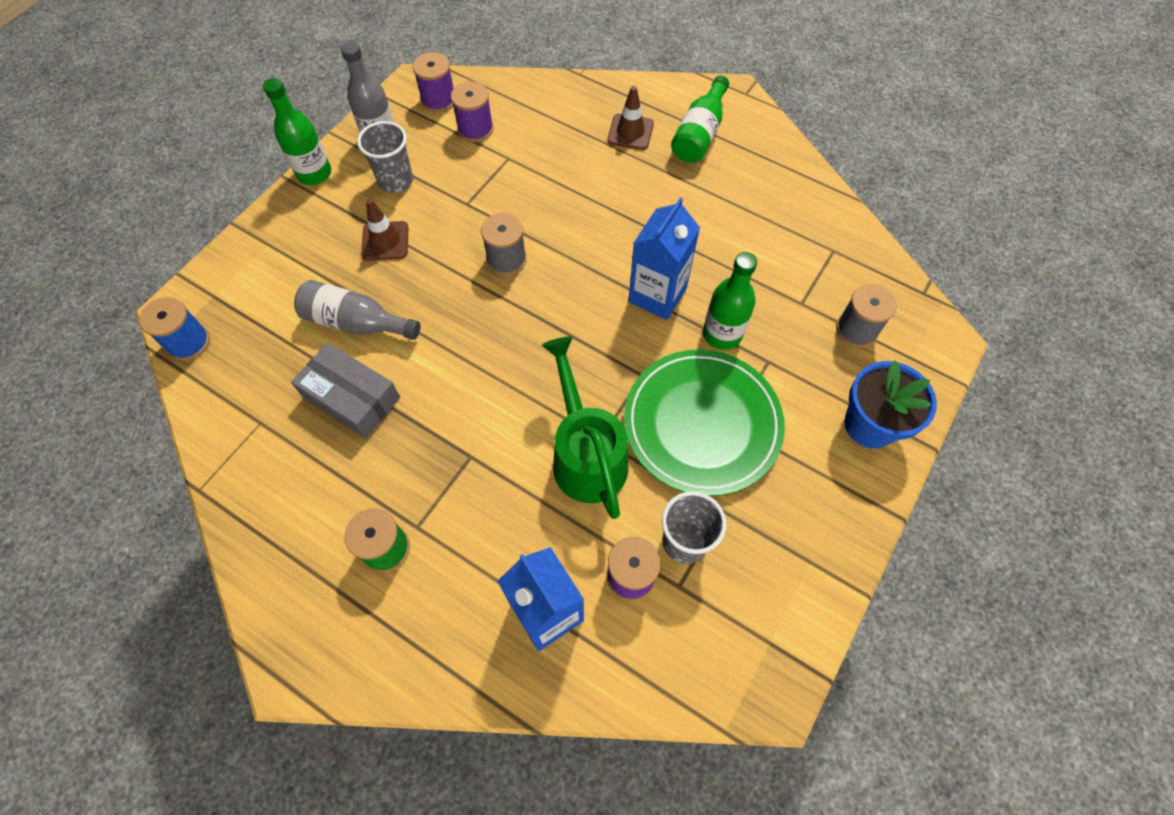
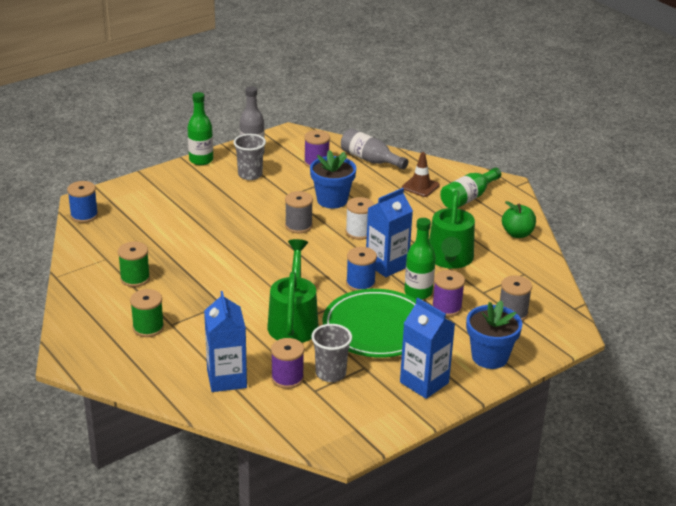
camera: 20 degrees right, 30 degrees down
grey box [291,343,400,438] -> none
grey bottle [294,280,420,340] -> grey bottle moved to [341,128,408,170]
brown traffic cone [361,199,409,261] -> none
purple spool [412,52,454,113] -> purple spool moved to [432,270,465,317]
none -> green spool [118,242,150,287]
none -> blue flower pot [310,150,356,209]
none -> white spool [346,197,374,240]
none -> blue spool [346,247,377,291]
none -> blue carton [400,298,455,399]
none -> green watering can [429,190,475,269]
none -> green apple [502,201,536,238]

